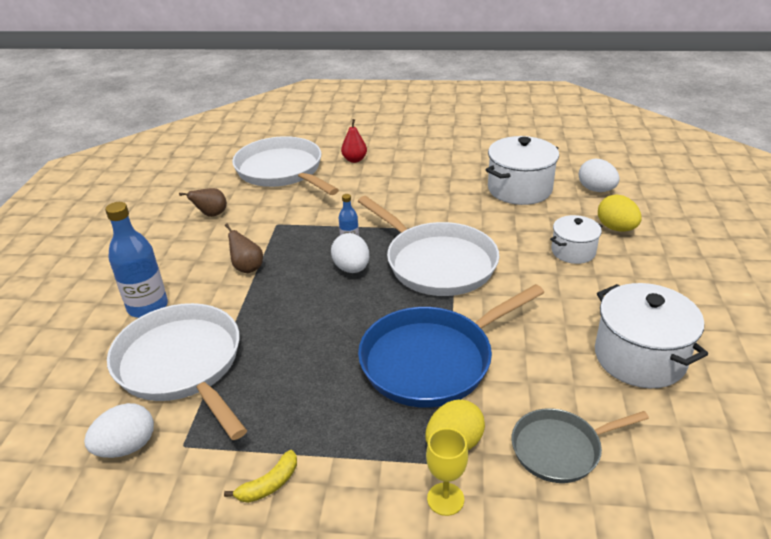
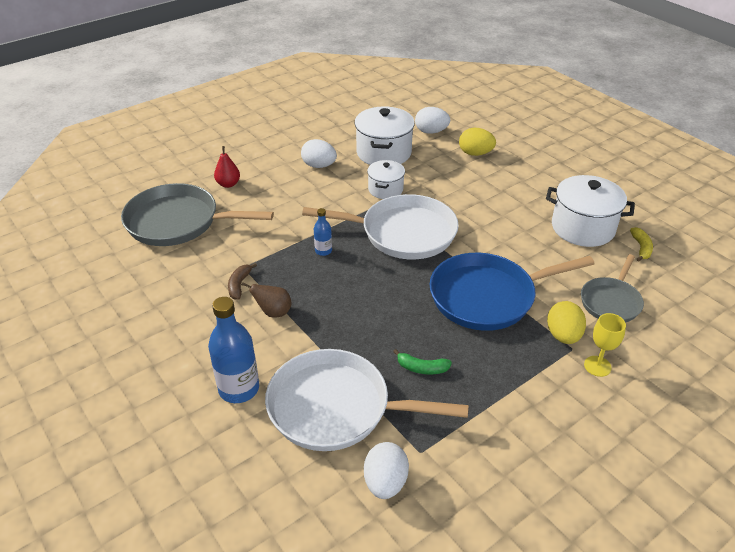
camera: 45 degrees left, 5 degrees up
brown pear [179,188,227,217] -> none
yellow banana [224,450,297,503] -> yellow banana moved to [630,227,653,261]
white pan [232,136,339,195] -> grey pan [121,183,274,246]
white egg [331,233,369,273] -> white egg moved to [301,139,337,168]
blue pan [358,284,544,408] -> blue pan turned 60 degrees clockwise [429,253,595,331]
white pot [550,215,602,264] -> white pot moved to [367,160,405,199]
none -> brown banana [228,263,257,300]
none -> green banana [393,349,452,374]

